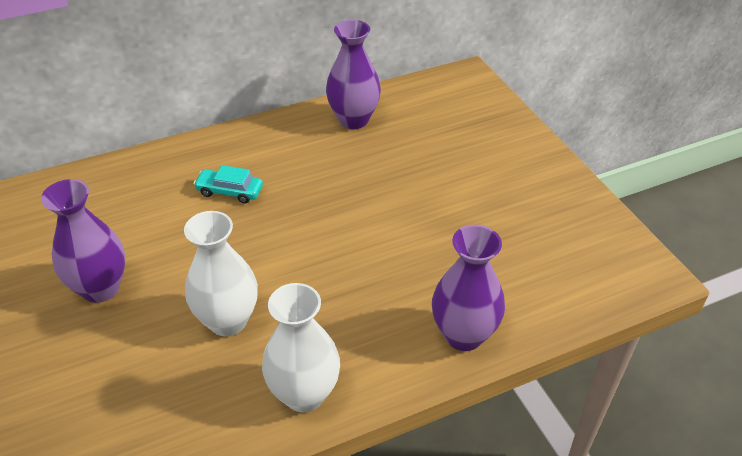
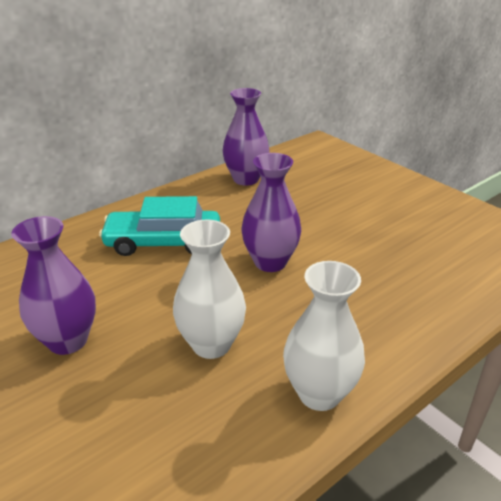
camera: 15 degrees left, 10 degrees down
turquoise car [194,165,263,204] -> turquoise car [99,196,220,256], size x1.87
purple vase [432,225,505,351] -> purple vase moved to [241,153,301,272]

